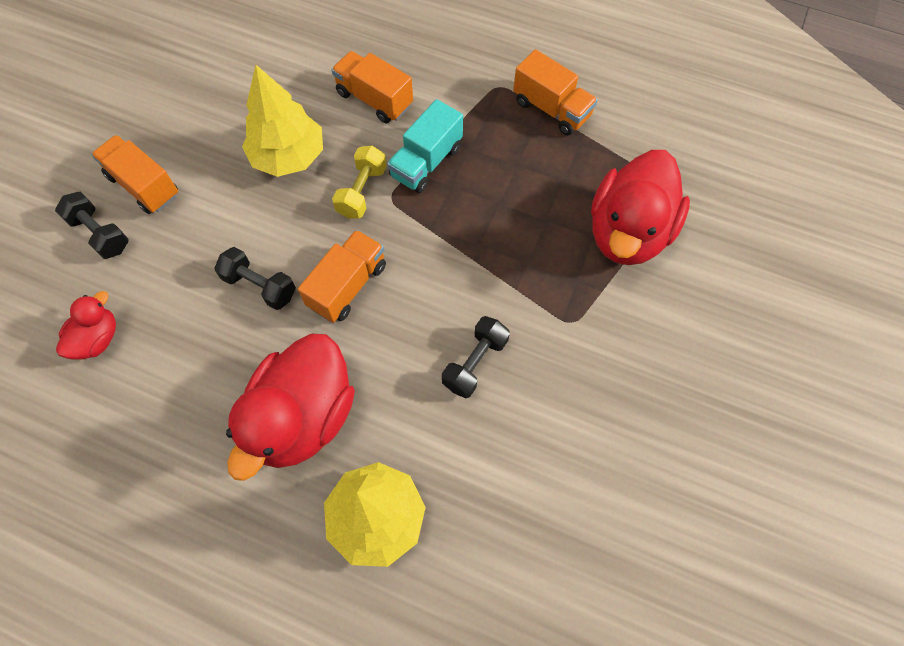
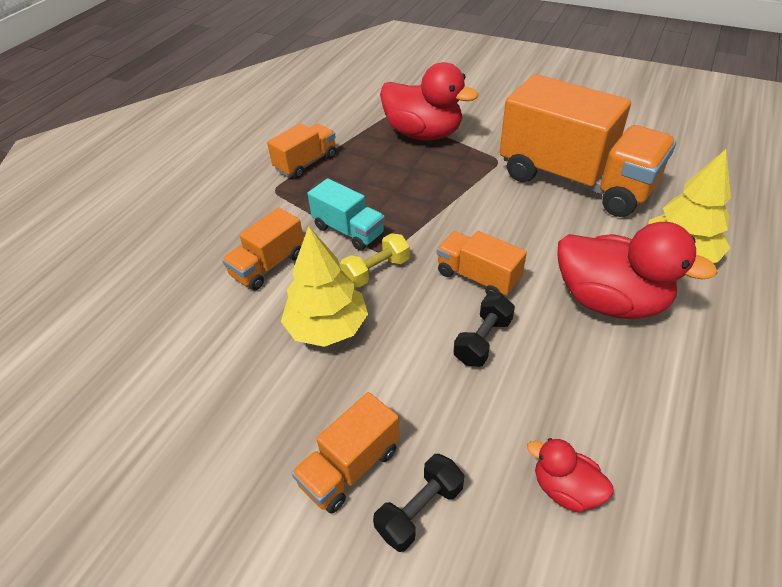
camera: 85 degrees left, 20 degrees down
yellow dumbbell [332,146,387,219] -> yellow dumbbell turned 60 degrees counterclockwise [340,233,410,287]
black dumbbell [442,316,510,398] -> none
none -> orange truck [500,74,676,217]

